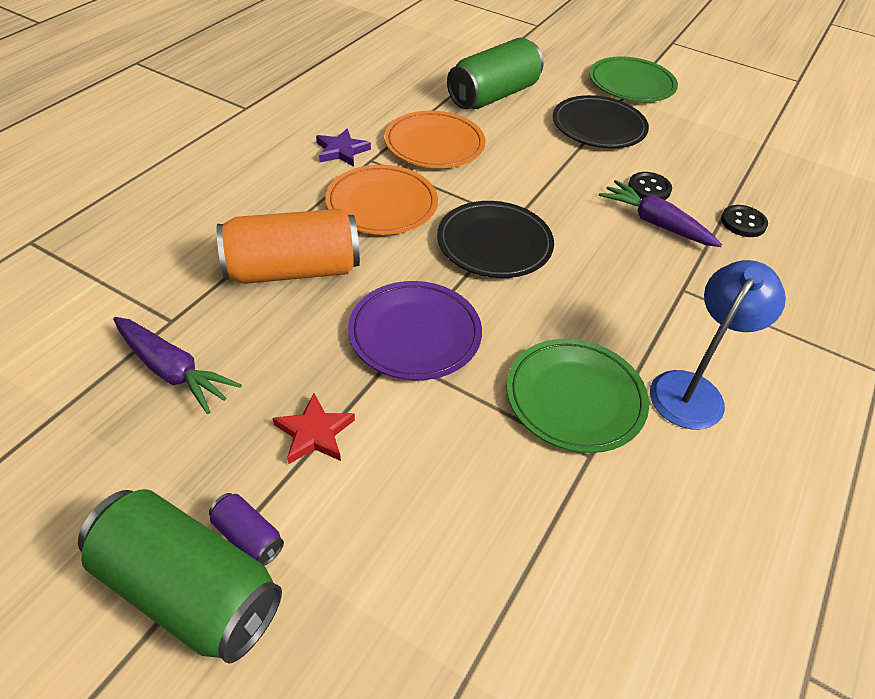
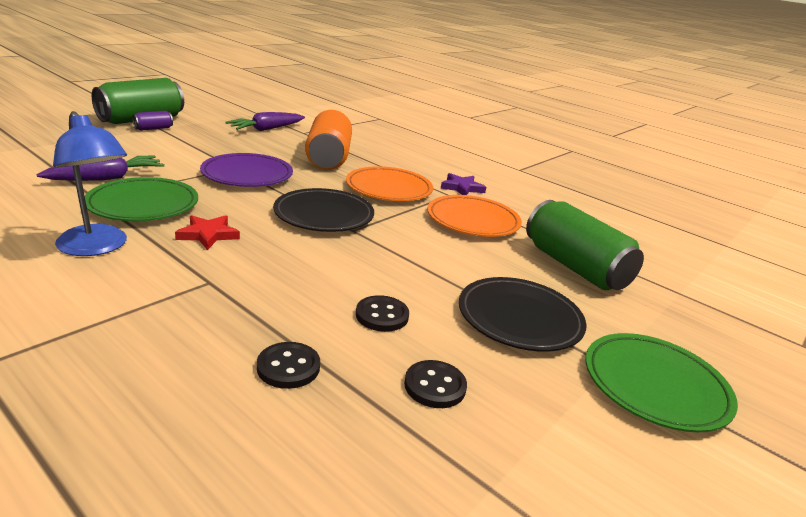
camera: 100 degrees right, 20 degrees down
red star [273,393,355,464] -> red star moved to [175,215,240,250]
purple carrot [599,180,722,247] -> purple carrot moved to [37,156,165,181]
none -> black button [404,360,467,408]

